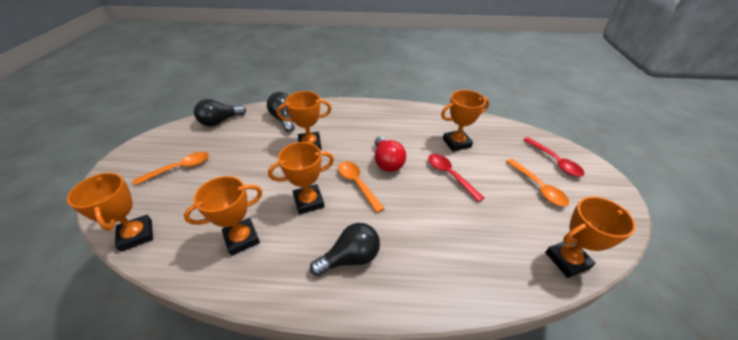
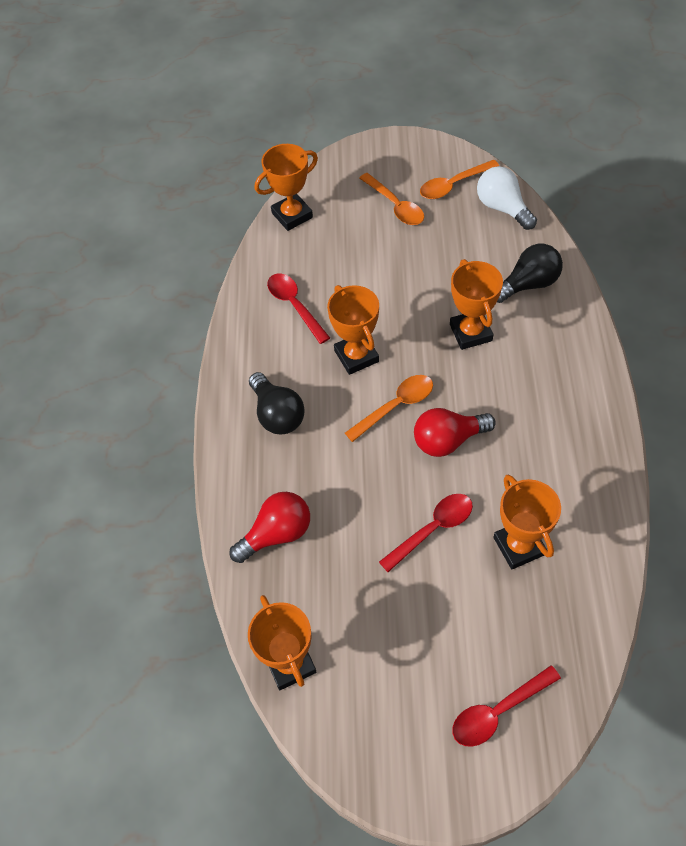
camera: 90 degrees right, 15 degrees up
orange trophy [184,176,262,256] -> red spoon [267,274,330,344]
black light bulb [194,99,246,126] -> white light bulb [477,166,537,230]
orange spoon [506,159,569,206] -> orange spoon moved to [420,160,499,199]
none -> red light bulb [230,492,310,563]

